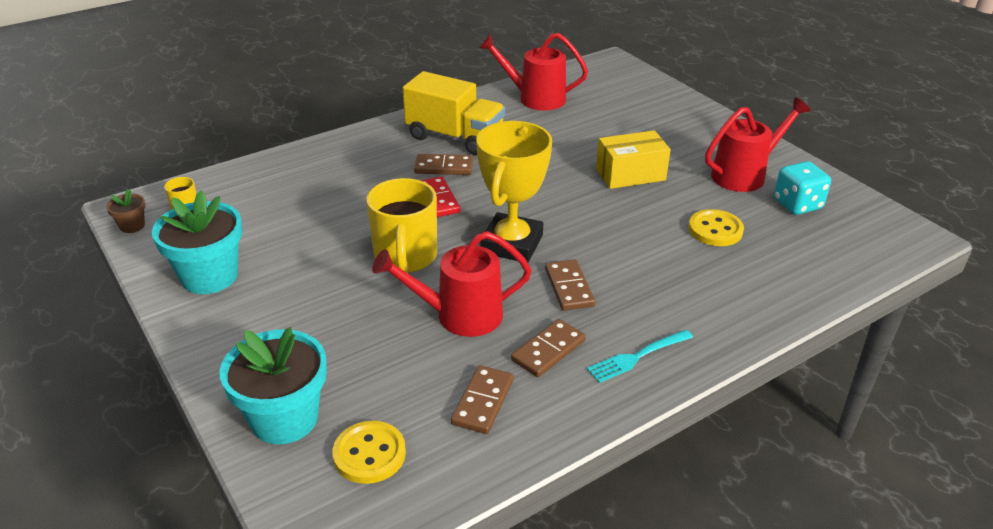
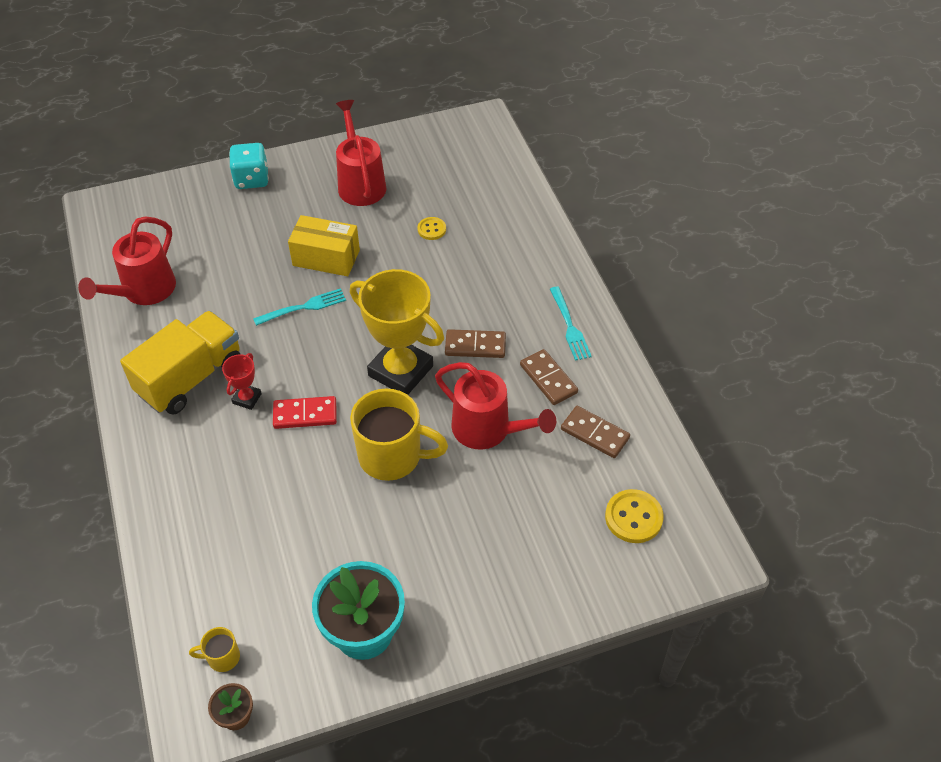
camera: 75 degrees left, 15 degrees up
turquoise flower pot [220,327,327,444] -> none
red watering can [372,231,532,337] -> red watering can turned 60 degrees counterclockwise [435,362,556,450]
brown domino [414,154,473,175] -> red trophy [222,353,262,410]
yellow box [596,130,671,189] -> yellow box turned 75 degrees counterclockwise [288,215,360,276]
yellow button [688,209,744,246] -> yellow button [418,217,446,240], size x0.61
turquoise dice [774,161,831,215] -> turquoise dice moved to [229,143,269,189]
none -> turquoise fork [253,288,346,326]

